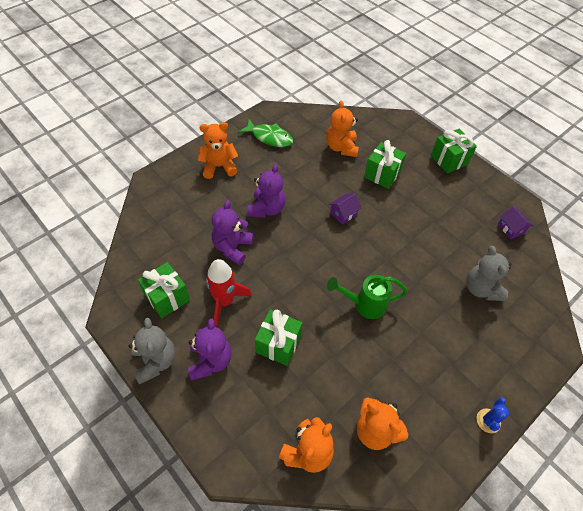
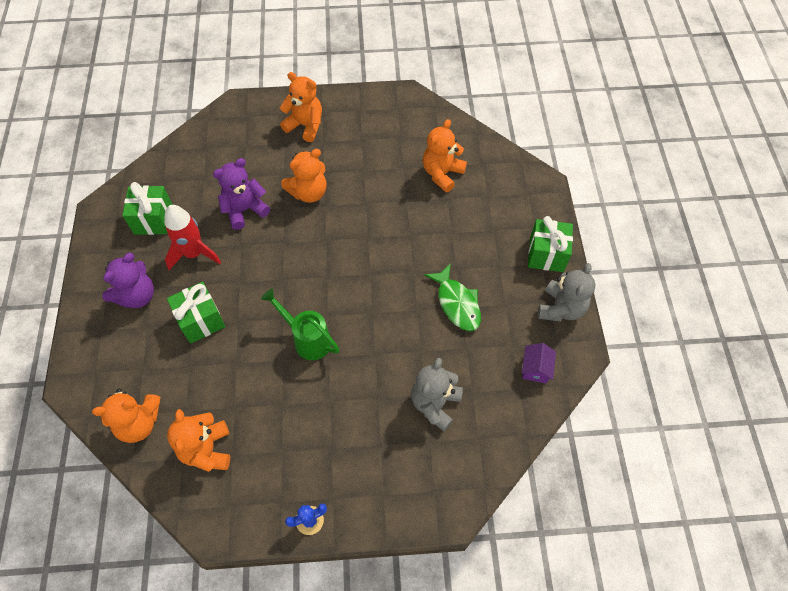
camera: 40 degrees right, 5 degrees up
grey teddy bear [129,318,175,384] -> grey teddy bear moved to [538,263,595,322]
green fish [238,119,293,147] -> green fish moved to [424,263,481,331]
purple teddy bear [247,164,285,218] -> orange teddy bear [281,149,327,203]
purple house [329,193,361,224] -> none
green gift [364,140,406,189] -> none

